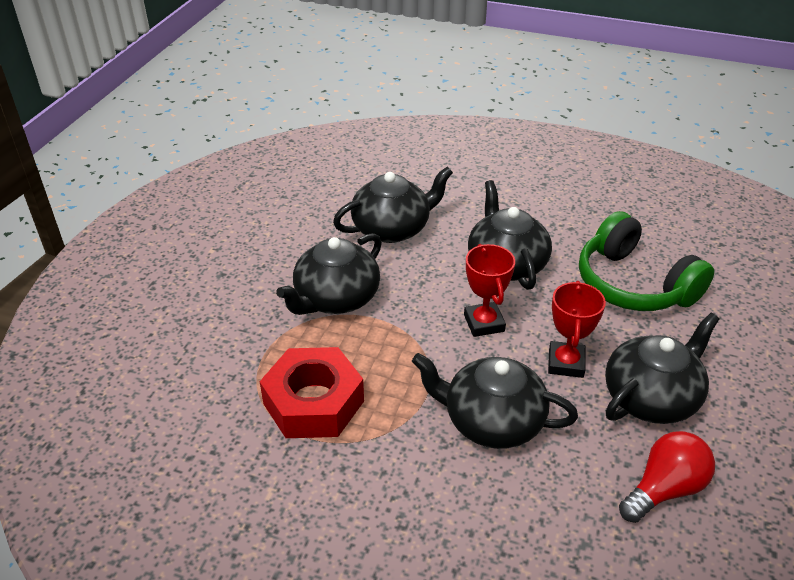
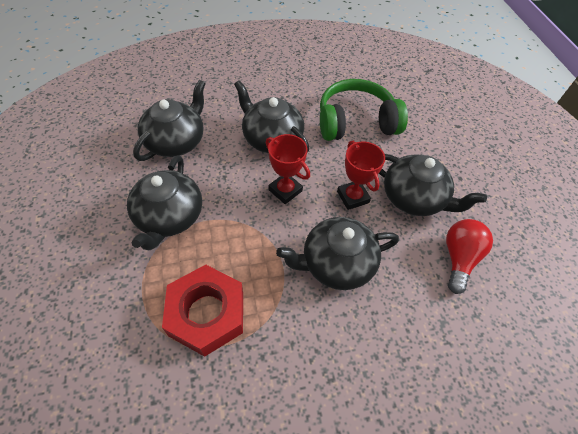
camera: 35 degrees left, 15 degrees up
green headphones [579,211,714,311] -> green headphones turned 150 degrees clockwise [320,79,408,141]
black teapot [605,313,719,424] -> black teapot turned 105 degrees clockwise [379,154,487,216]

